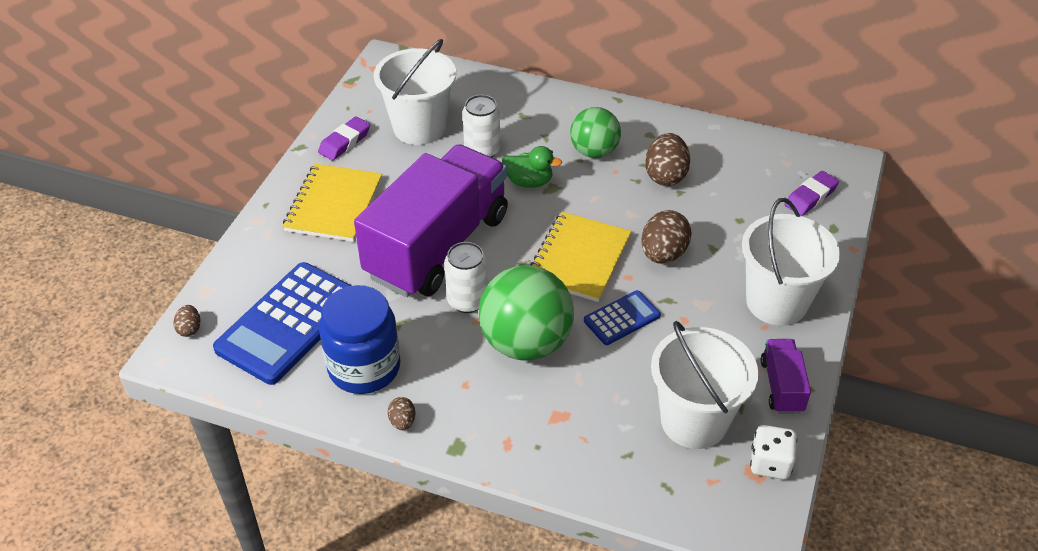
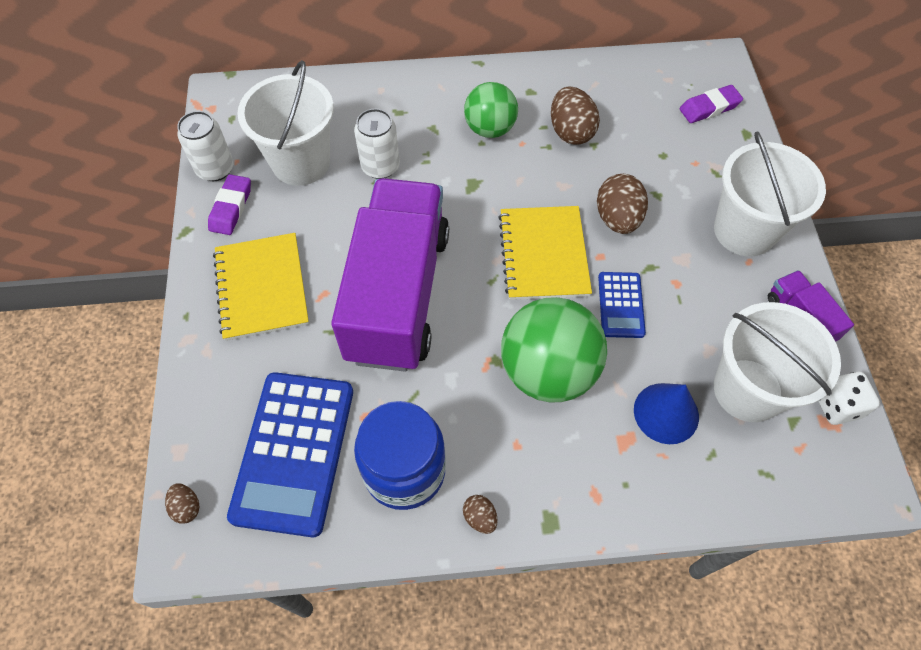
camera: 25 degrees left, 15 degrees up
white can [444,242,488,313] -> white can moved to [177,111,234,181]
green duck [502,146,562,188] -> none
blue calculator [584,290,661,345] -> blue calculator turned 150 degrees clockwise [598,272,646,338]
purple eraser [785,171,839,216] -> purple eraser turned 45 degrees clockwise [680,85,743,123]
none -> blue cone [634,383,699,444]

